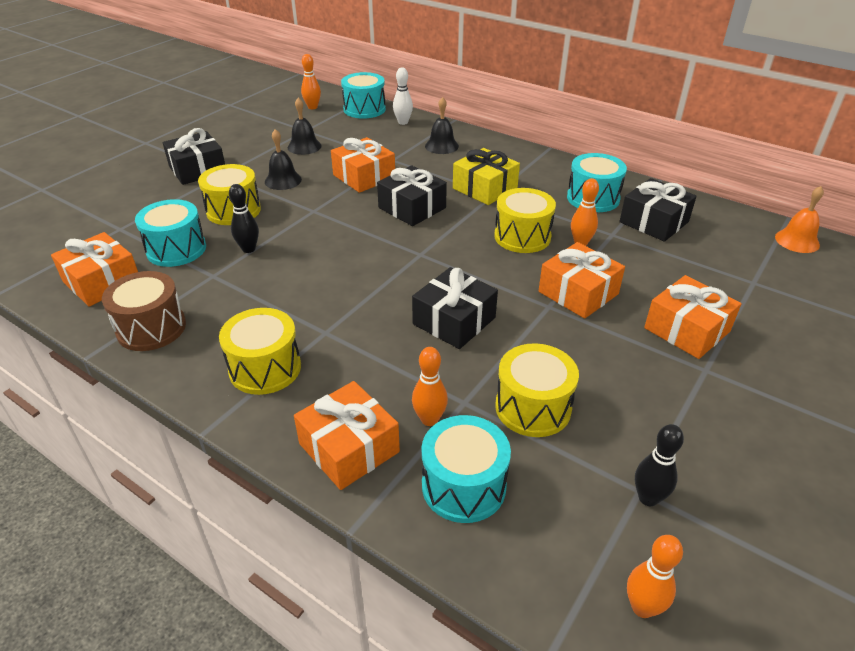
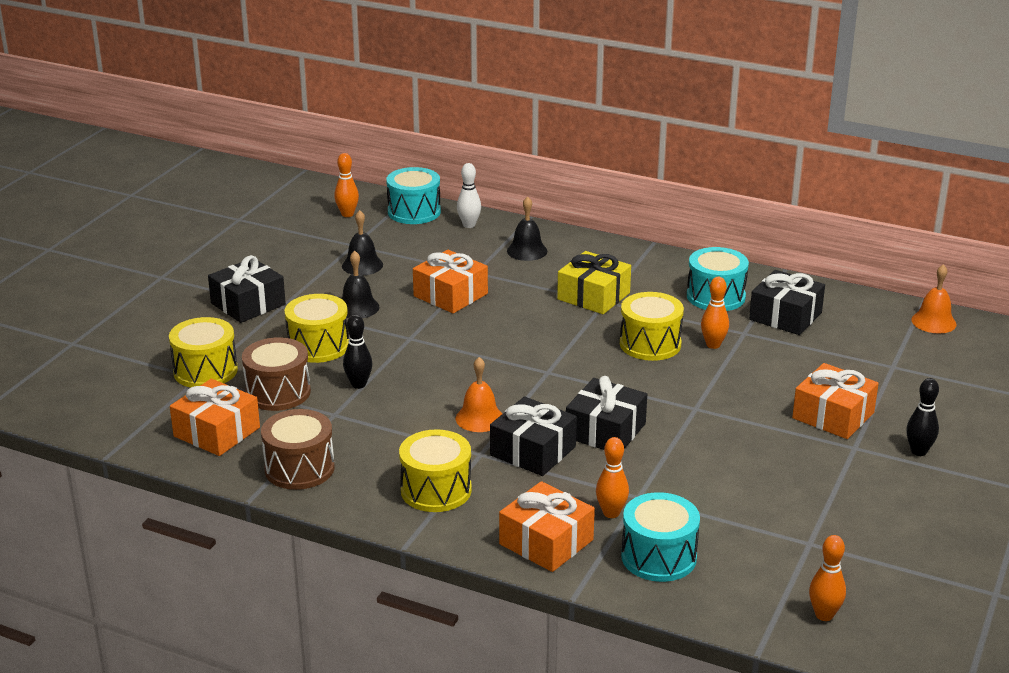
camera: 10 degrees left, 10 degrees down
turquoise drum [135,199,206,267] -> brown drum [242,337,311,411]
black gift [377,165,447,226] -> black gift moved to [490,396,577,476]
yellow drum [495,343,579,437] -> yellow drum moved to [169,317,238,388]
orange gift [539,242,625,319] -> none
black bowling pin [635,424,684,506] -> black bowling pin moved to [906,378,939,456]
none -> orange bell [456,357,502,432]

